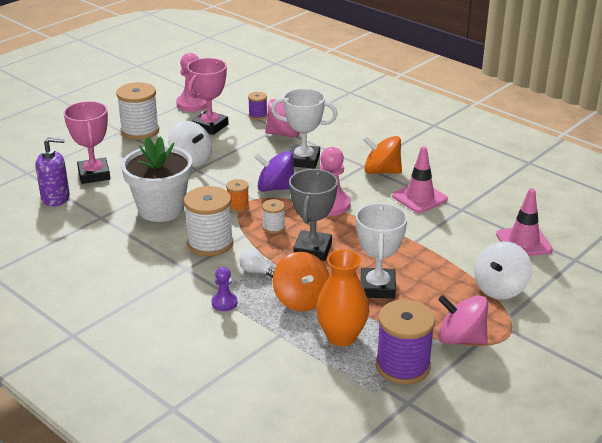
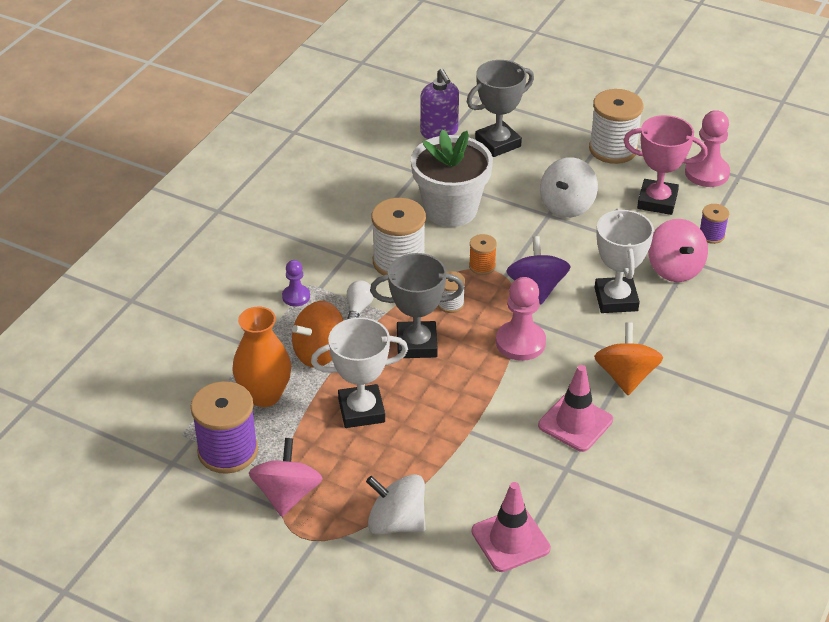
camera: 75 degrees right, 10 degrees up
pink trophy [64,101,110,184] -> grey trophy [467,60,534,157]

